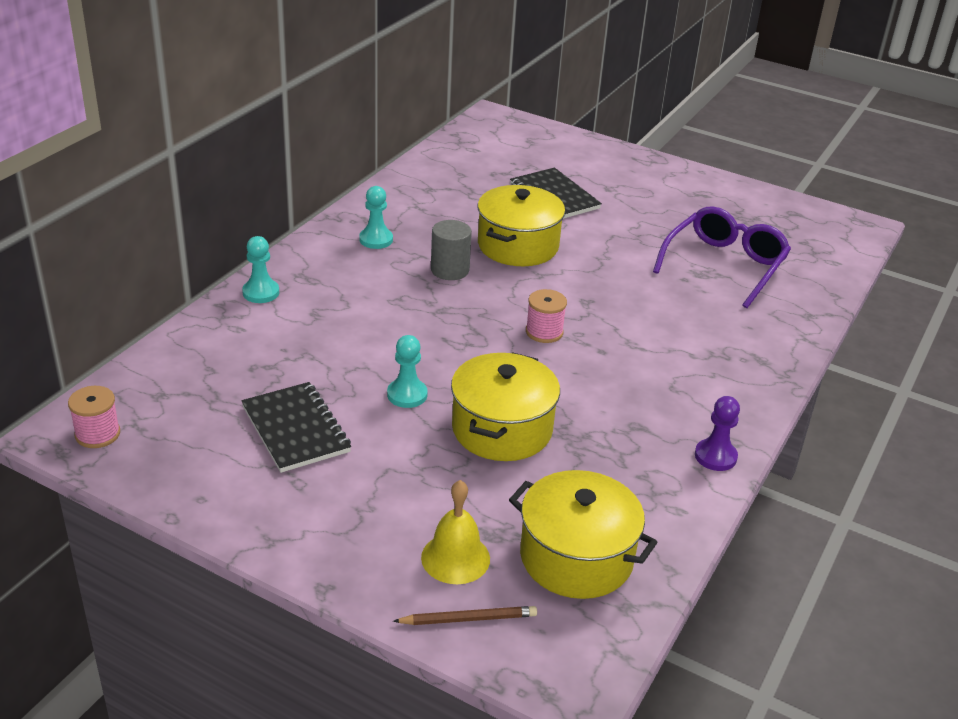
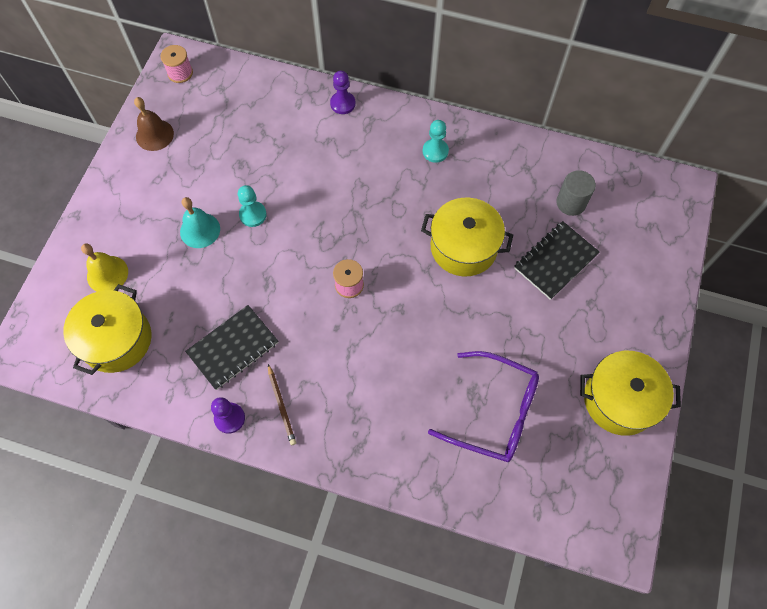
camera: 80 degrees right, 30 degrees up
black notebook [241,382,351,473] -> black notebook moved to [185,305,279,390]
turquoise pawn [242,236,279,303] -> purple pawn [330,71,356,114]
brown pencil [393,606,537,625] -> brown pencil moved to [268,364,296,445]
grey cylinder [431,220,472,280] -> grey cylinder moved to [556,170,596,216]
yellow pot [451,352,560,461] -> yellow pot moved to [580,351,681,436]
none -> brown bell [134,97,174,151]
none -> turquoise bell [180,197,220,248]

